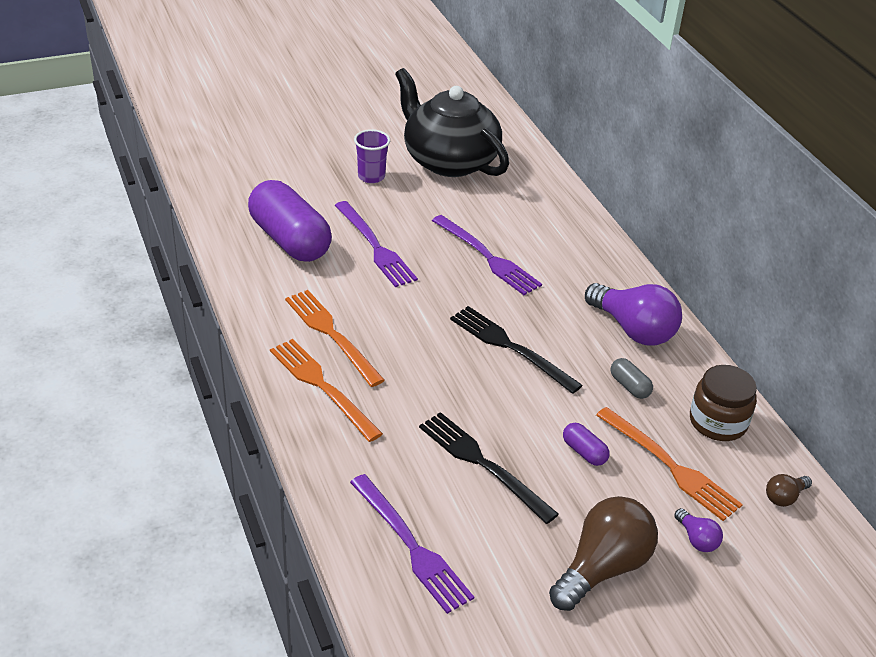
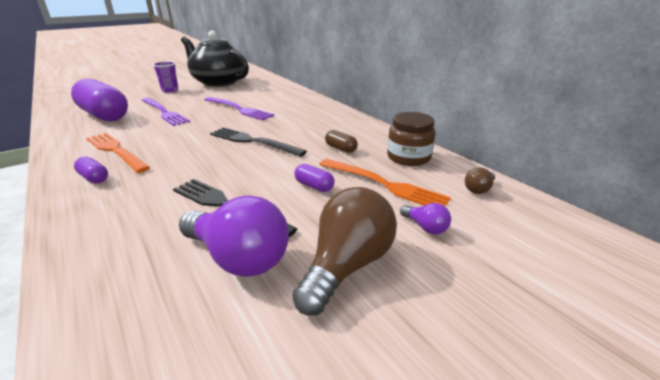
camera: 10 degrees left, 10 degrees down
orange fork [270,339,383,442] -> purple capsule [74,156,108,184]
purple fork [350,474,474,614] -> none
purple light bulb [585,283,682,346] -> purple light bulb moved to [179,195,289,277]
grey capsule [611,358,653,399] -> brown capsule [325,130,358,153]

